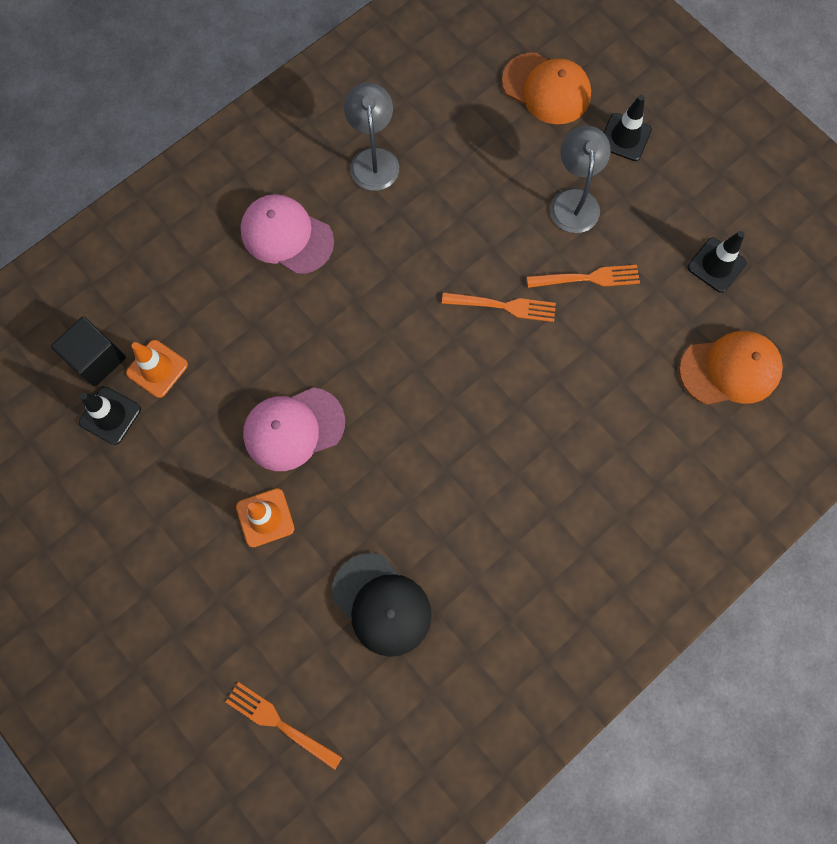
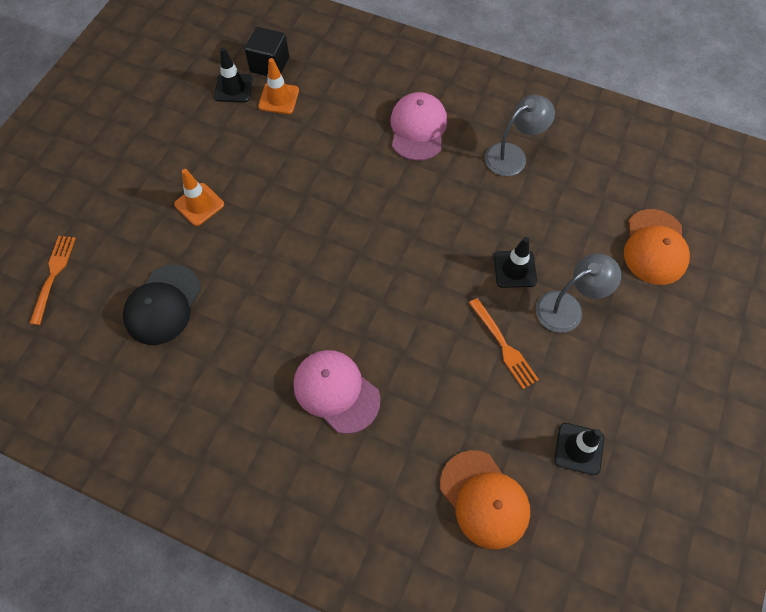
camera: 65 degrees right, 10 degrees down
pink cap [243,387,345,471] -> pink cap moved to [293,350,380,434]
orange fork [442,292,556,322] -> none
black traffic cone [604,95,652,161] -> black traffic cone moved to [494,237,537,288]

